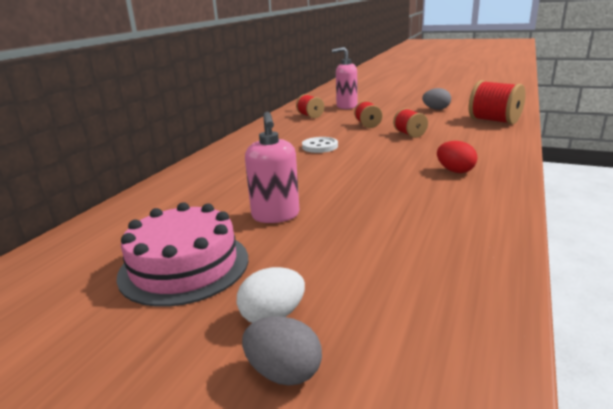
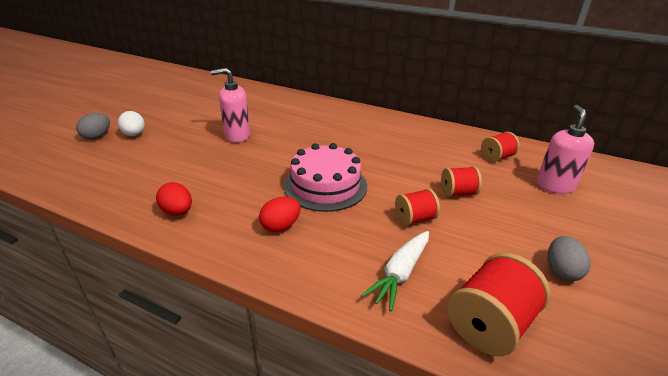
camera: 90 degrees right, 10 degrees up
pink cake [117,202,248,307] -> pink cake moved to [284,143,367,212]
white button [302,137,338,153] -> none
none -> red egg [156,182,192,216]
none -> white carrot [361,231,429,312]

